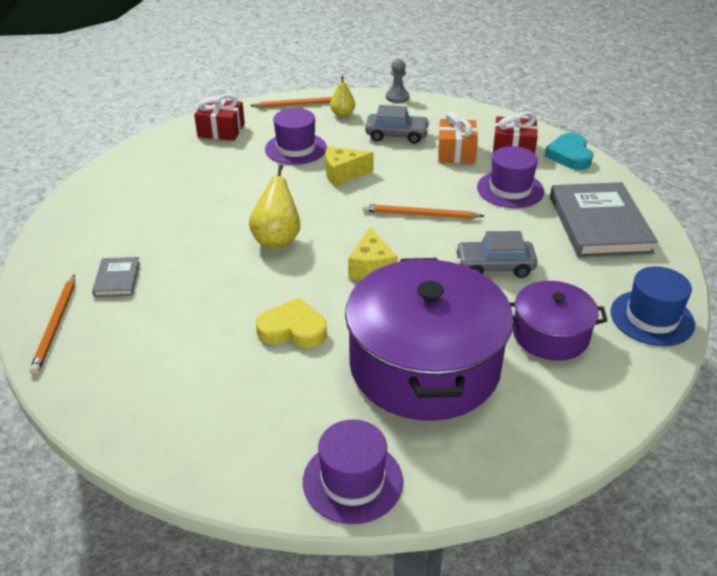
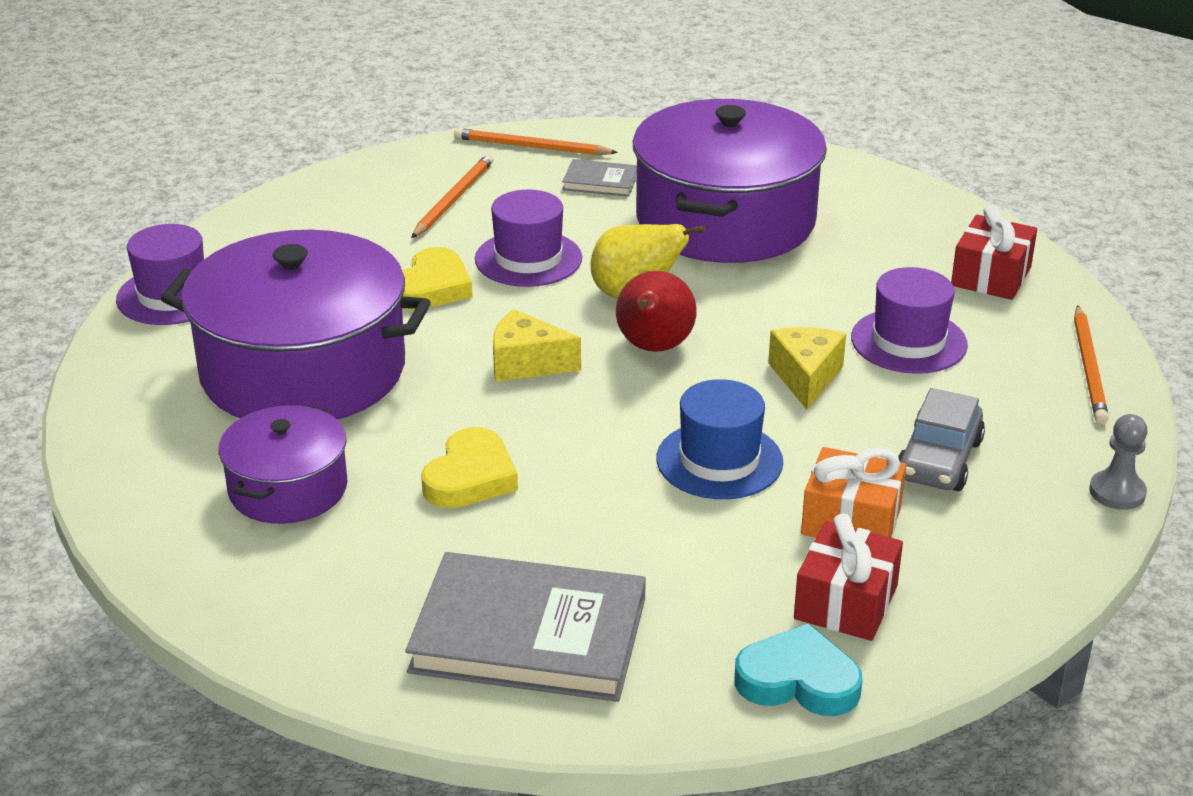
camera: 105 degrees right, 5 degrees down
yellow pear [330,76,355,117] -> none
orange pencil [363,204,484,219] -> orange pencil moved to [411,154,494,238]
grey car [455,231,538,278] -> yellow heart [421,427,518,508]
purple hat [477,146,544,208] -> purple hat moved to [475,190,582,287]
blue hat [610,266,695,346] -> blue hat moved to [656,379,783,499]
none -> red pear [616,271,697,352]
none -> purple pot [633,99,827,263]

